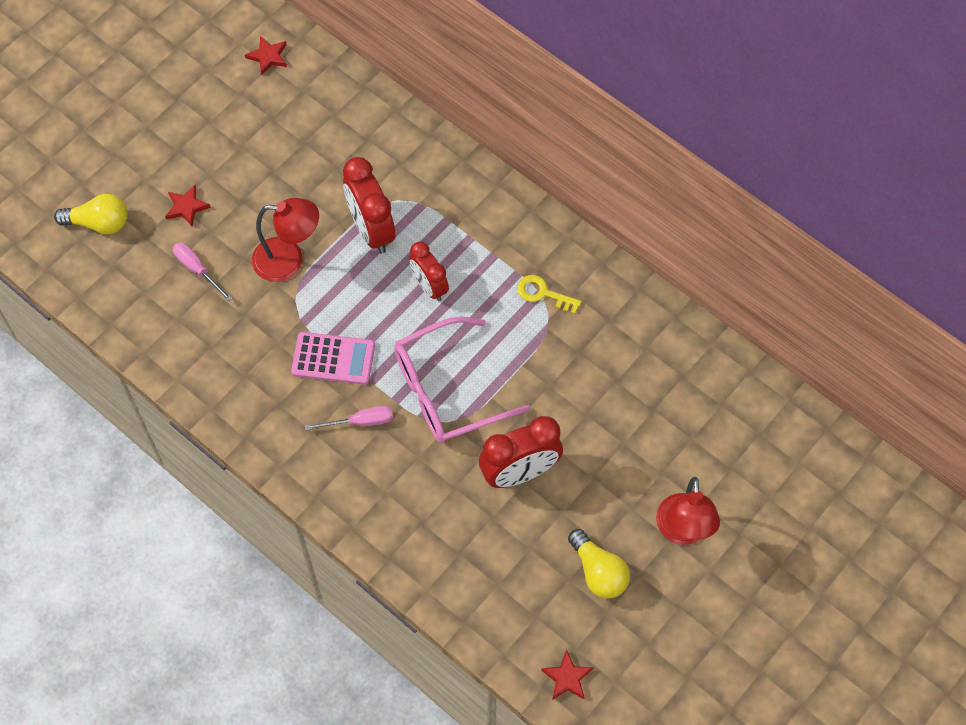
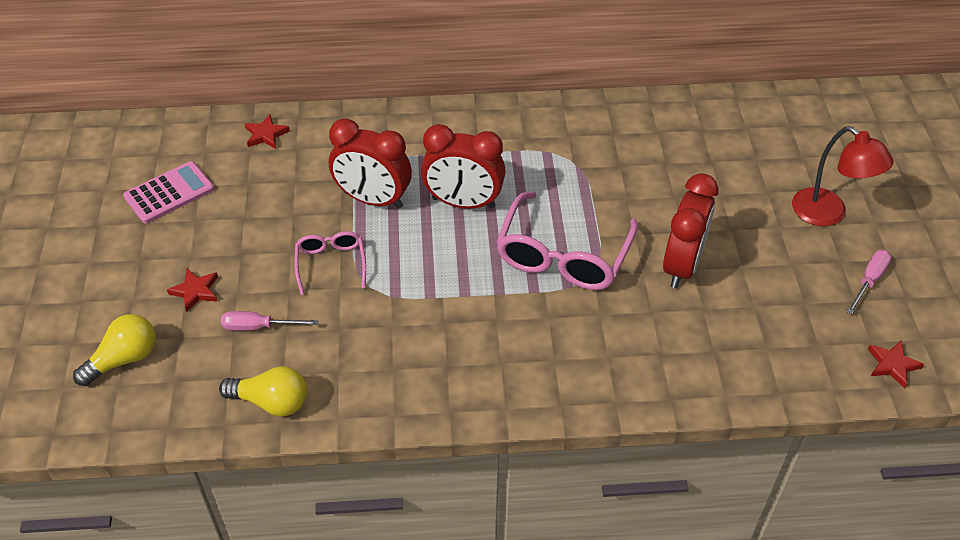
camera: 45 degrees left, 15 degrees down
red star [245,36,287,75] -> red star moved to [245,114,290,149]
red lamp [252,198,319,282] -> pink glasses [295,231,366,295]
pink calculator [291,332,375,385] -> pink calculator moved to [123,161,214,224]
pink screwdriver [305,406,393,430] -> pink screwdriver moved to [847,250,891,314]
red clock [409,242,449,301] -> red clock [421,124,506,209], size x1.54
yellow key [517,275,581,314] -> none
yellow light bulb [568,529,630,599] -> yellow light bulb moved to [219,366,307,416]

